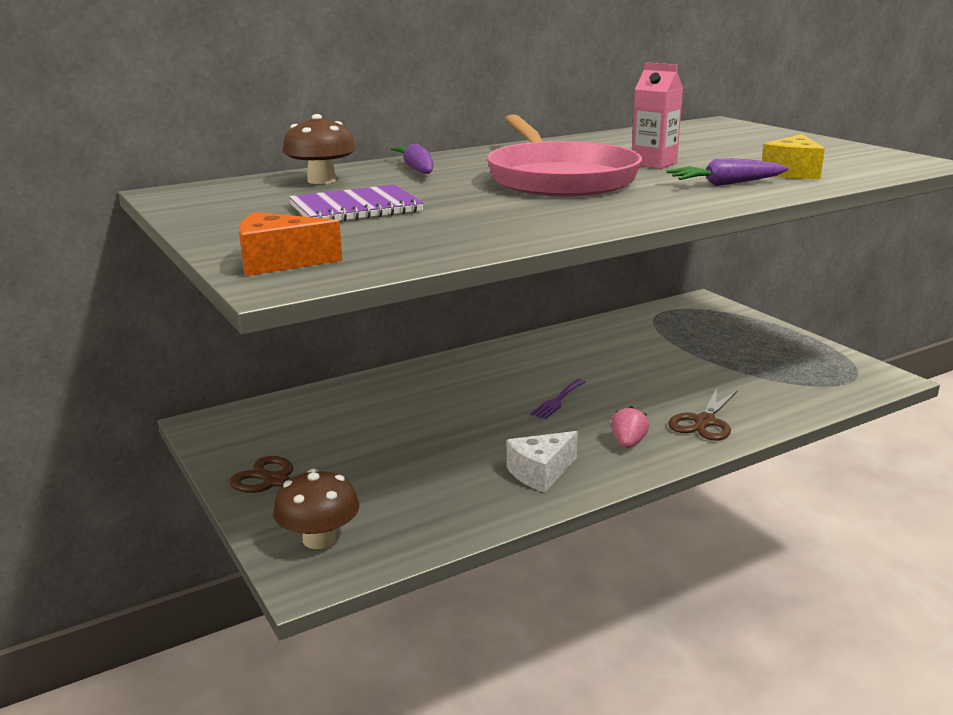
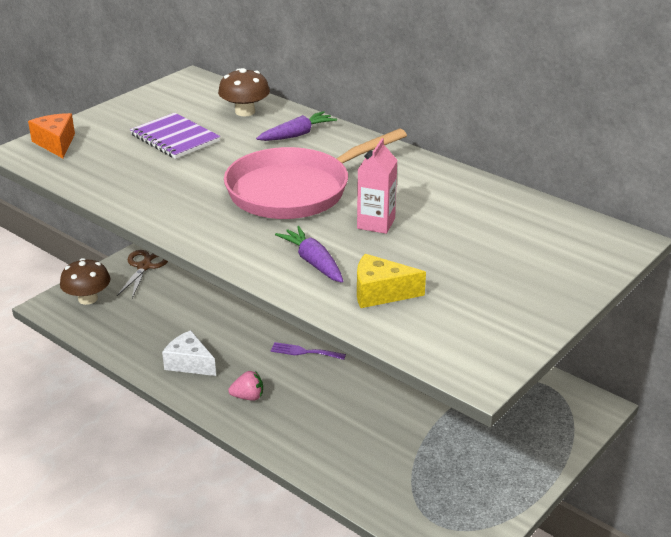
camera: 70 degrees right, 10 degrees up
brown scissors [668,389,738,441] -> none

